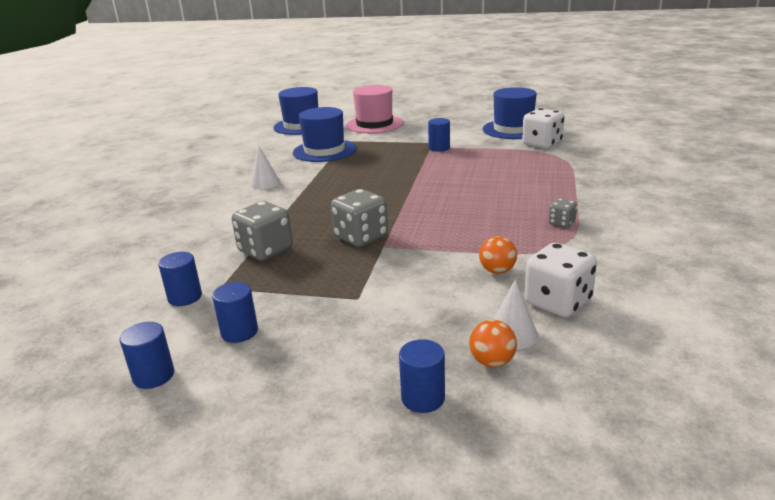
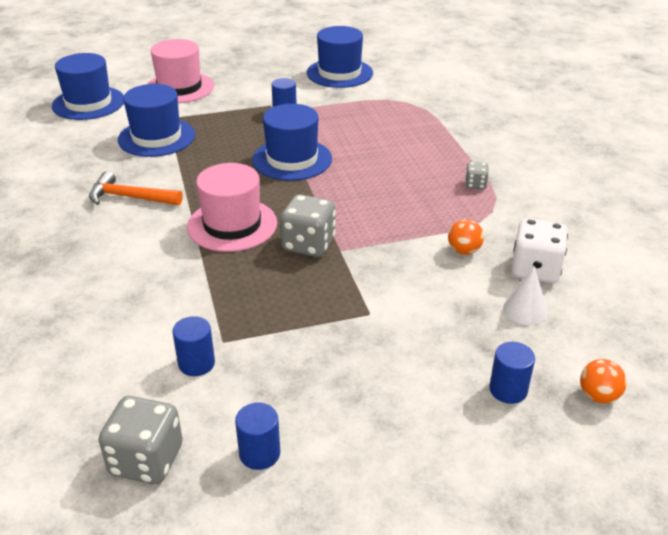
camera: 30 degrees left, 10 degrees up
blue cylinder [212,282,258,343] -> none
grey dice [232,201,293,261] -> grey dice moved to [98,396,183,484]
white cone [249,146,280,189] -> orange hammer [89,171,183,206]
orange ball [469,320,517,367] -> orange ball moved to [580,359,627,404]
white dice [522,108,565,149] -> none
none -> pink hat [187,163,277,252]
none -> blue hat [252,104,332,181]

